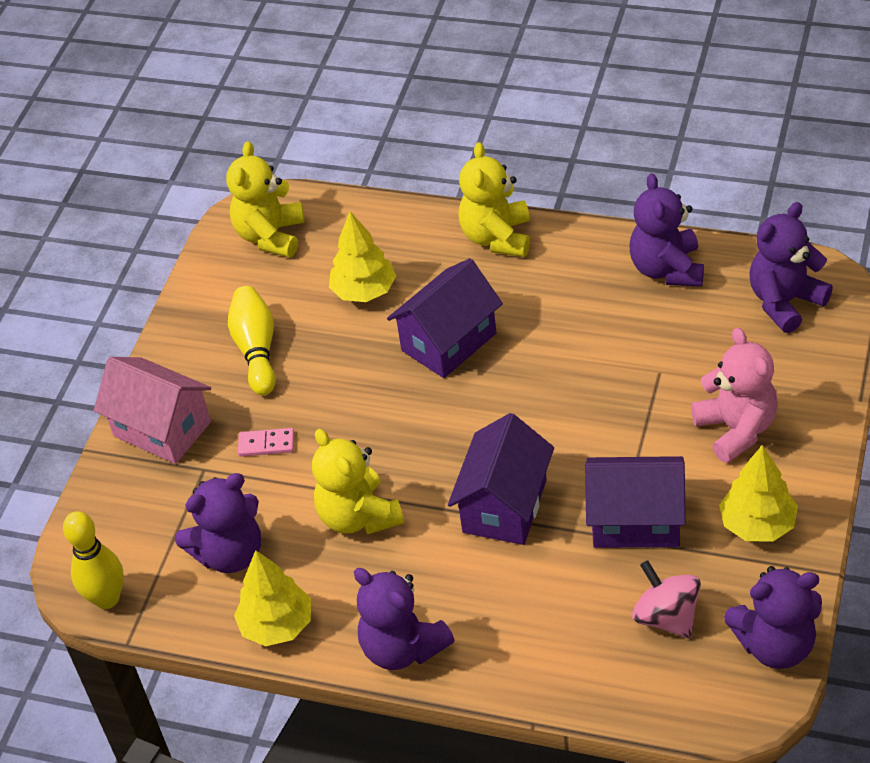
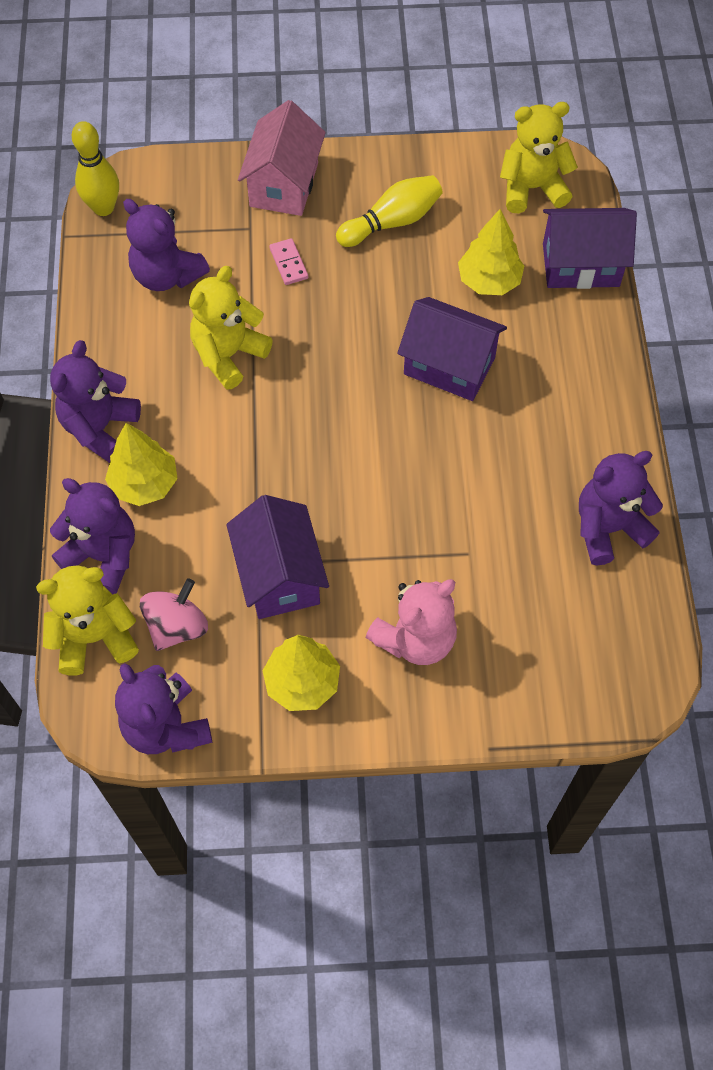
camera: 65 degrees right, 15 degrees up
yellow tree [234,550,311,646] -> yellow tree moved to [105,423,178,506]
purple house [448,413,554,545] -> purple house moved to [543,208,637,289]
yellow teddy bear [459,142,530,257] -> yellow teddy bear moved to [36,565,139,676]
purple teddy bear [750,202,833,333] -> purple teddy bear moved to [50,478,135,595]

